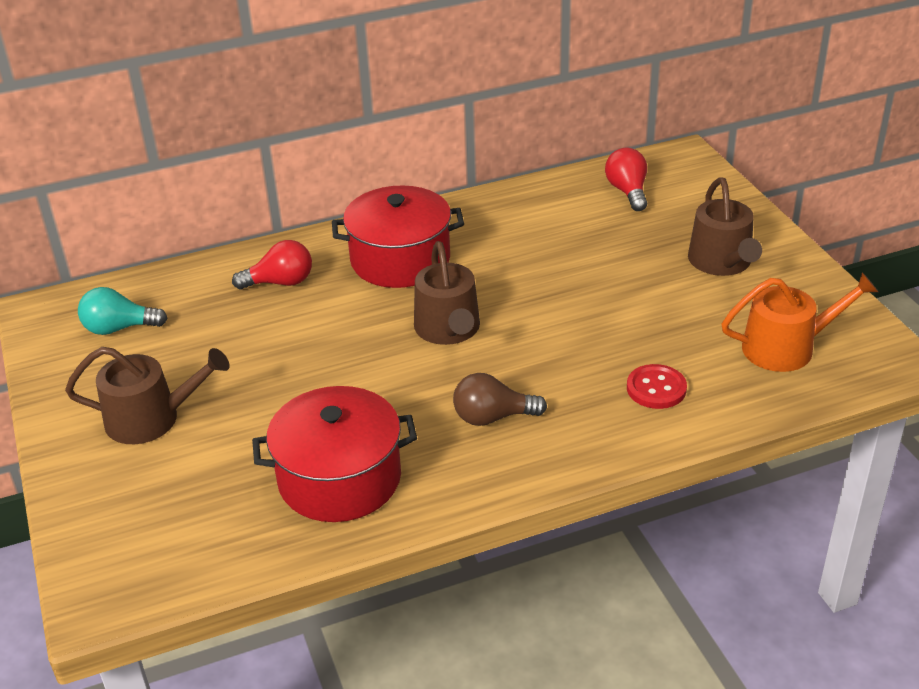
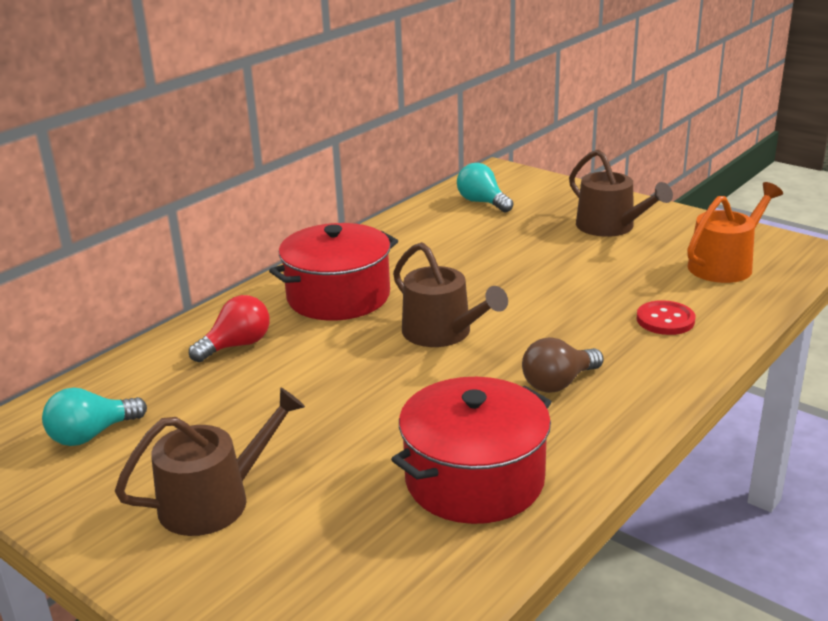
camera: 30 degrees left, 10 degrees down
red light bulb [605,148,647,211] -> turquoise light bulb [457,163,513,213]

